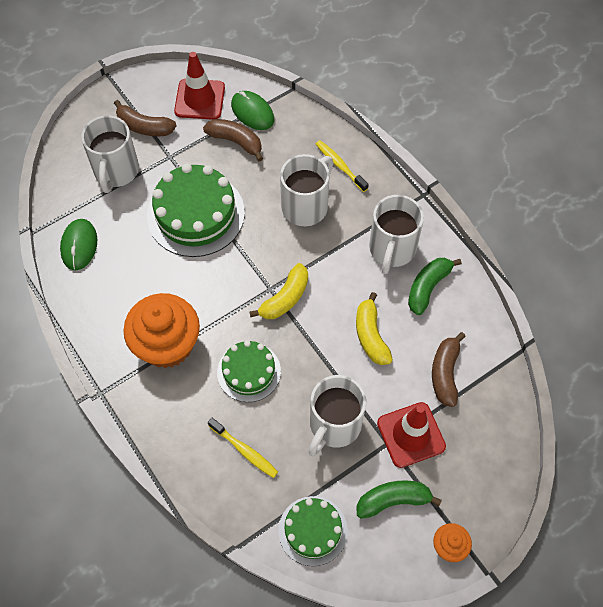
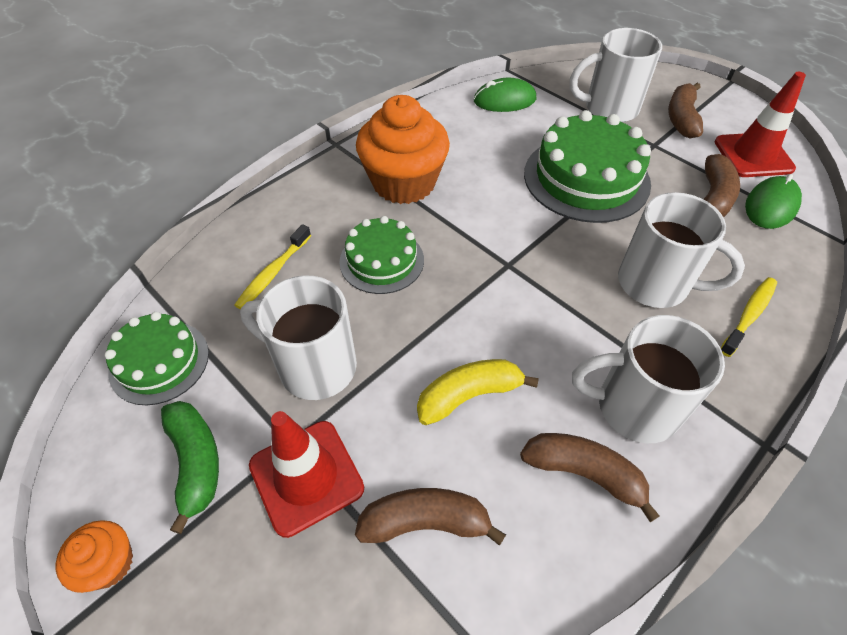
camera: 80 degrees right, 10 degrees down
yellow banana [250,263,308,319] -> none
green banana [408,258,462,315] -> brown banana [520,433,659,522]

